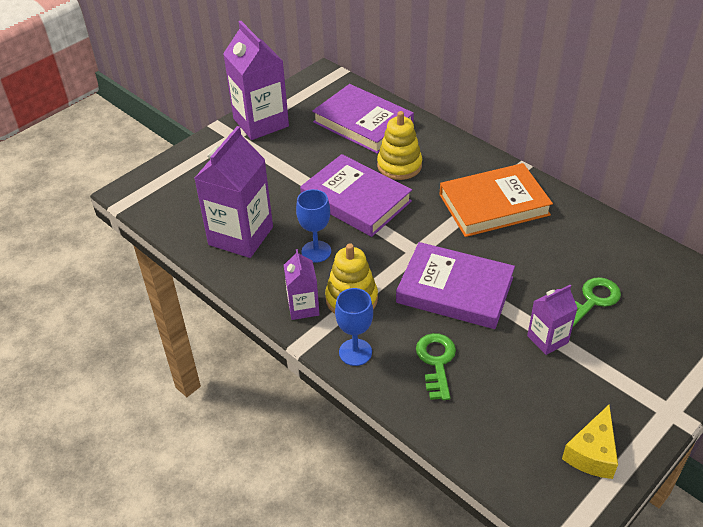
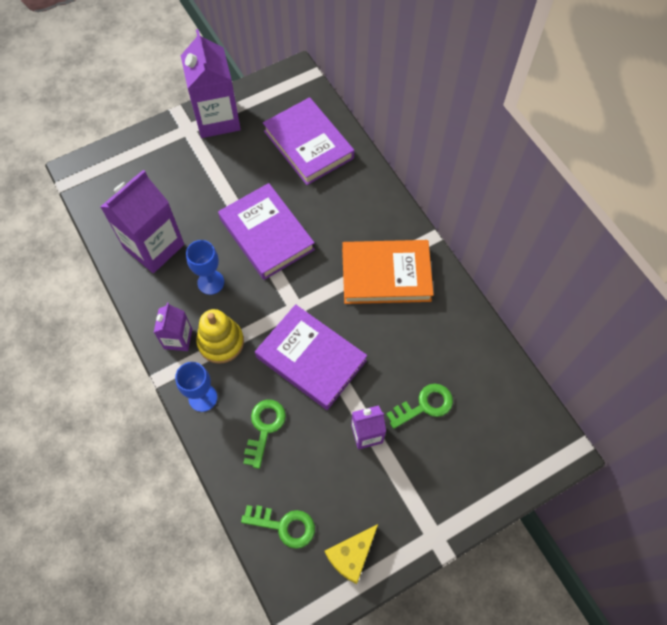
camera: 15 degrees right, 20 degrees up
yellow stacking toy [377,111,422,180] -> none
none -> green key [241,505,315,549]

